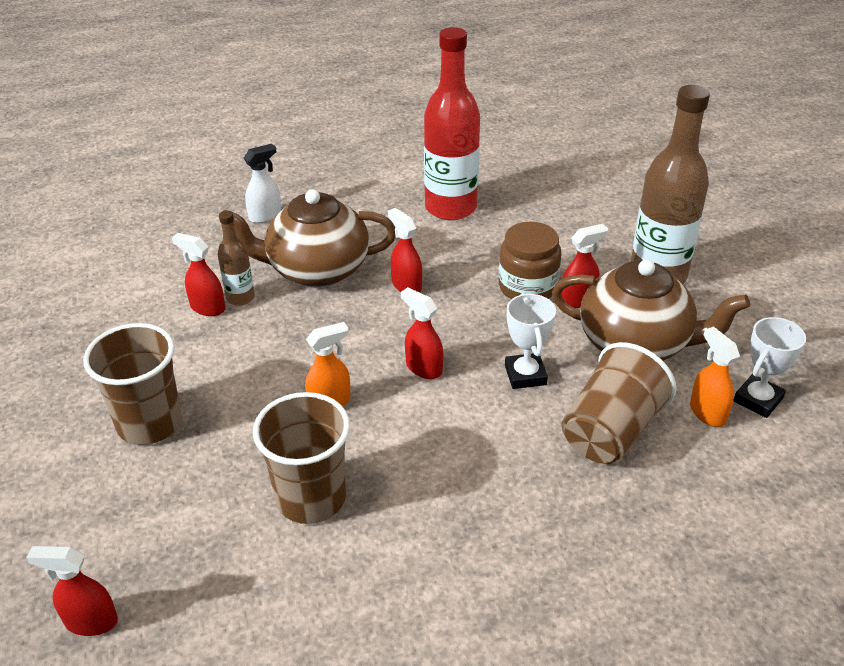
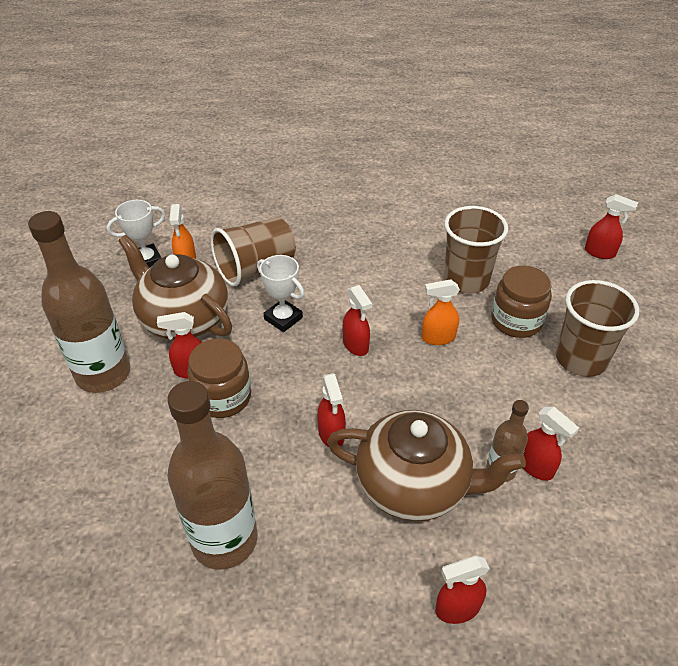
camera: 160 degrees left, 5 degrees up
white spray bottle [244,144,281,223] -> red spray bottle [435,556,490,624]
red bottle [424,27,480,220] -> brown bottle [167,381,257,570]
white trophy [505,293,556,389] -> white trophy turned 60 degrees counterclockwise [257,255,304,332]
none -> brown jar [491,266,552,338]

